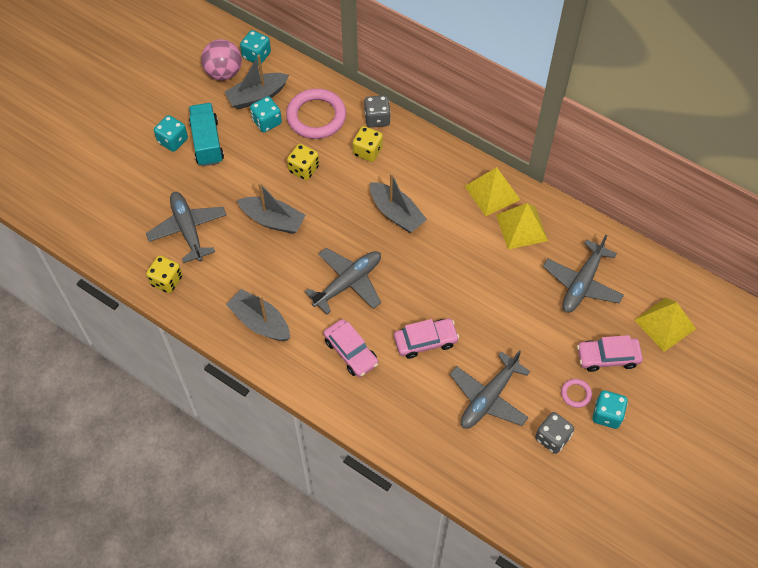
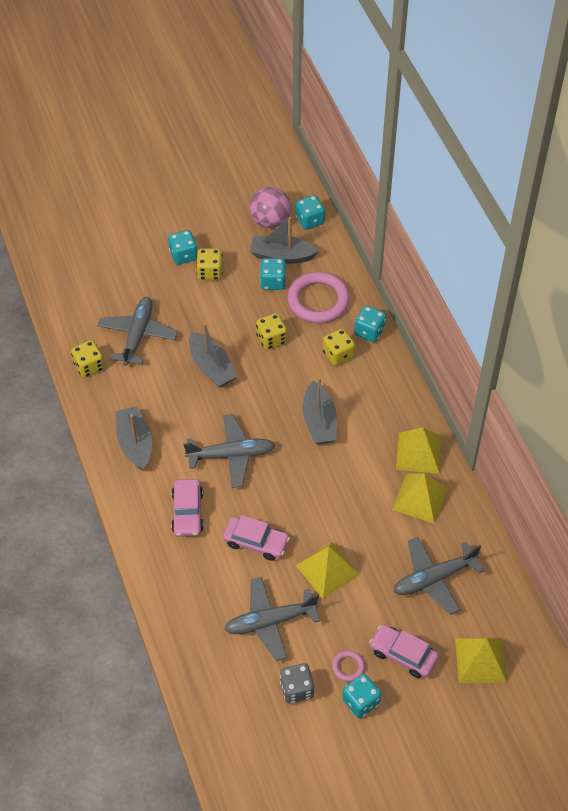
camera: 35 degrees right, 5 degrees down
turquoise truck [189,103,224,167] -> yellow dice [196,249,223,280]
grey dice [364,95,391,128] -> turquoise dice [354,305,386,342]
none -> yellow pyramid [296,542,360,599]

